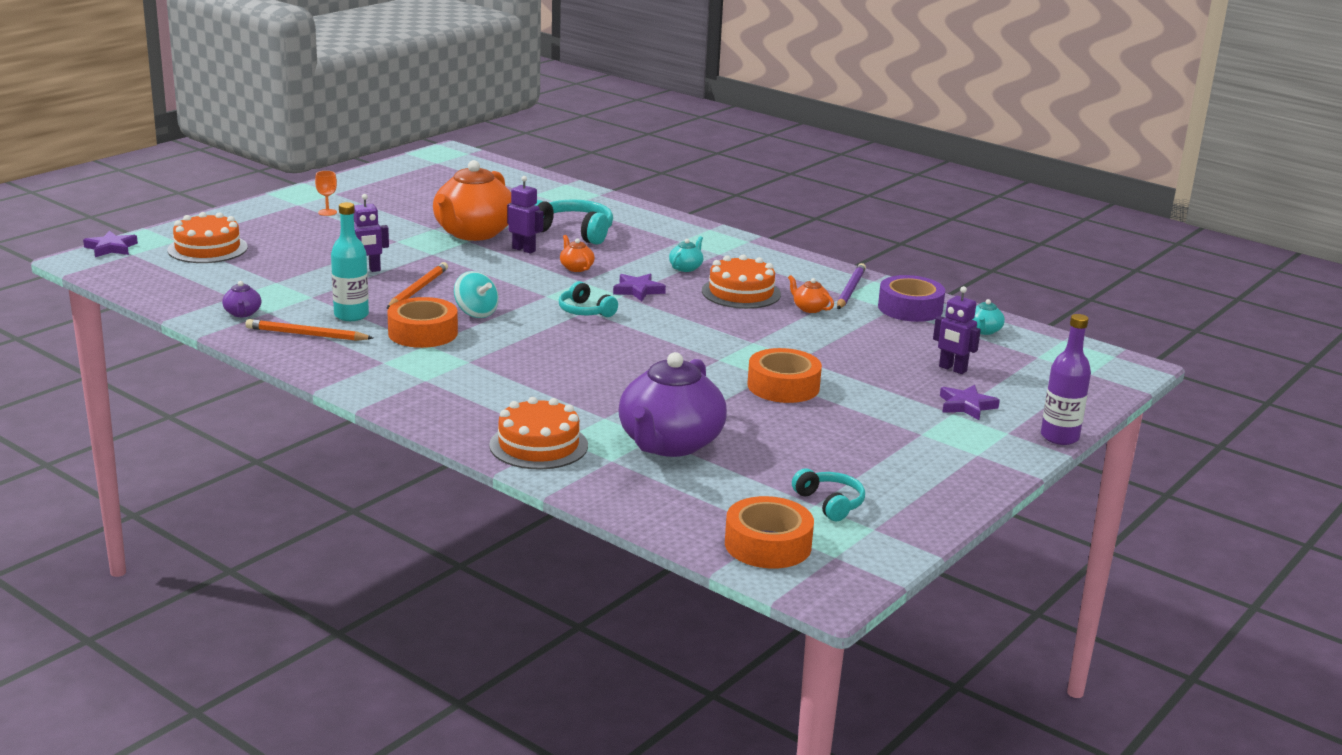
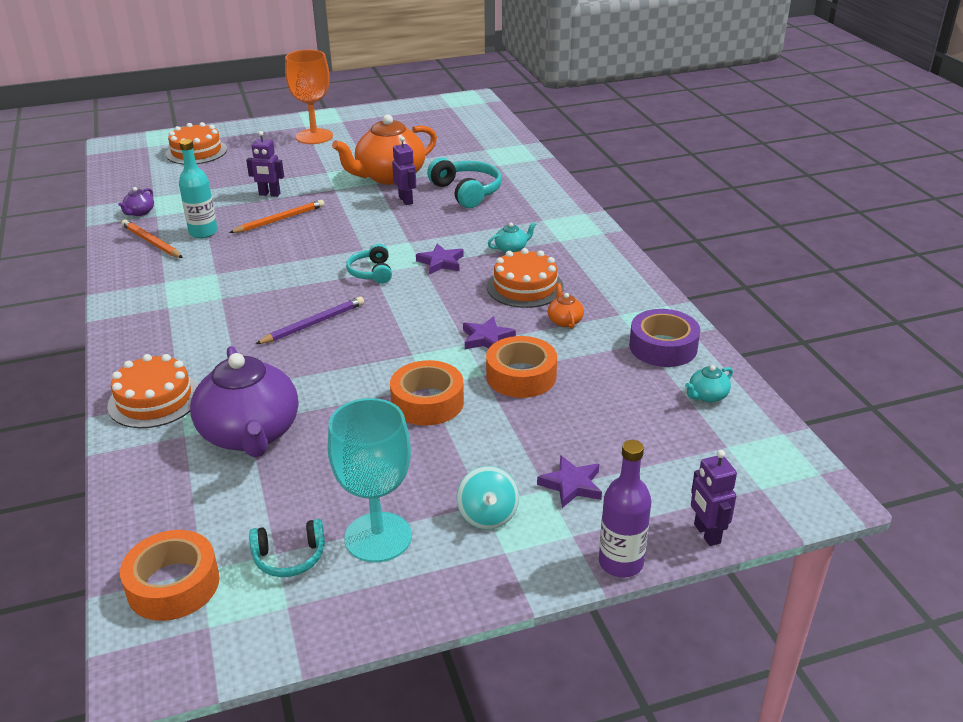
camera: 35 degrees right, 10 degrees up
purple star [83,231,138,257] -> purple star moved to [463,316,516,349]
orange goblet [315,171,337,216] -> orange goblet [285,50,333,144], size x2.48
orange tape [387,297,458,348] -> orange tape moved to [486,336,557,398]
turquoise spinning top [454,271,499,318] -> turquoise spinning top moved to [457,466,519,529]
orange teapot [560,235,595,272] -> none
purple teapot [618,352,727,457] -> purple teapot turned 75 degrees counterclockwise [190,346,298,458]
turquoise headphones [792,468,865,521] -> turquoise headphones turned 75 degrees clockwise [249,519,325,577]
purple pencil [837,263,866,309] -> purple pencil moved to [256,297,364,344]
purple robot [933,286,981,374] -> purple robot moved to [691,450,737,546]
none -> turquoise goblet [328,398,412,563]

